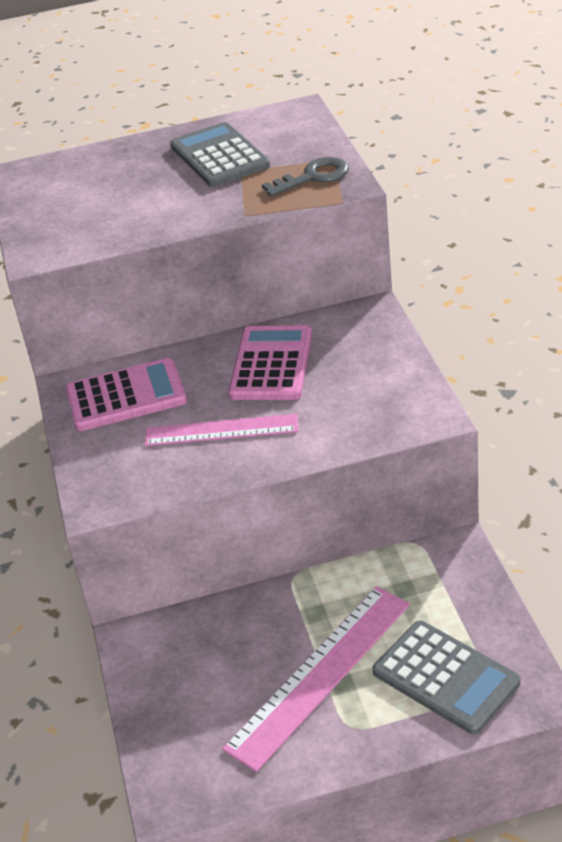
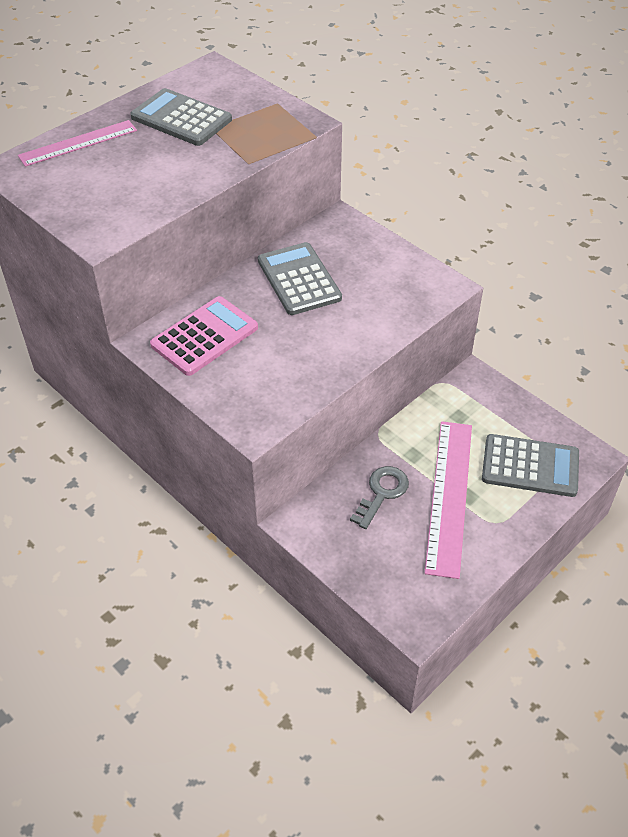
camera: 35 degrees left, 10 degrees up
pink ruler [145,414,298,446] -> pink ruler moved to [18,120,137,167]
pink calculator [228,325,312,400] -> grey calculator [258,242,342,315]
grey key [262,157,349,197] -> grey key moved to [350,466,409,529]

